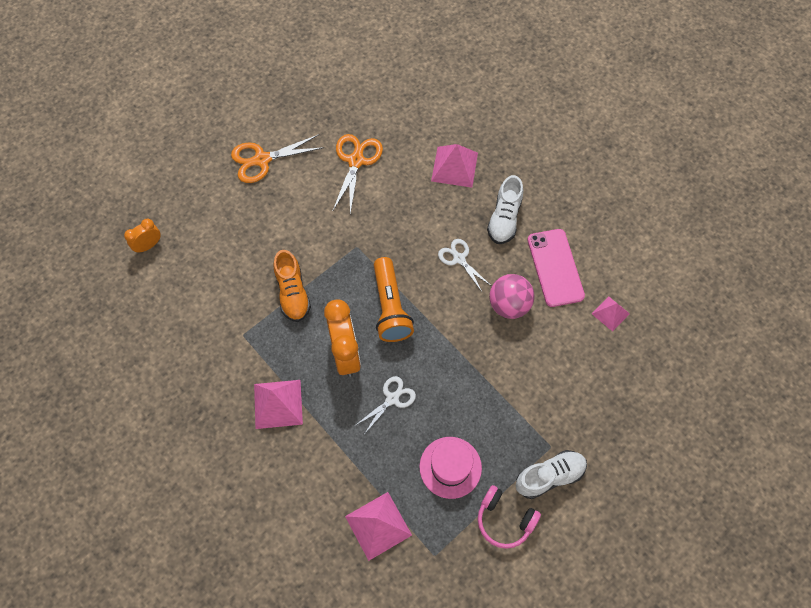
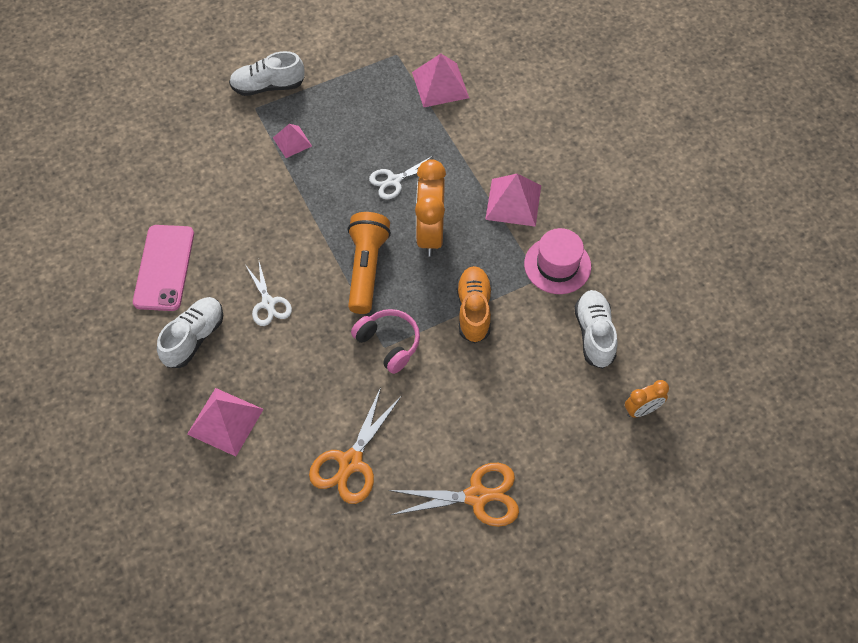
camera: 165 degrees left, 5 degrees down
pink hat [419,437,482,499] -> pink hat moved to [524,228,591,294]
pink headphones [478,485,541,549] -> pink headphones moved to [351,309,420,374]
pink ball [489,274,535,319] -> none
pink pyramid [592,296,630,332] -> pink pyramid moved to [273,124,312,158]
none -> white shoe [574,290,618,369]

